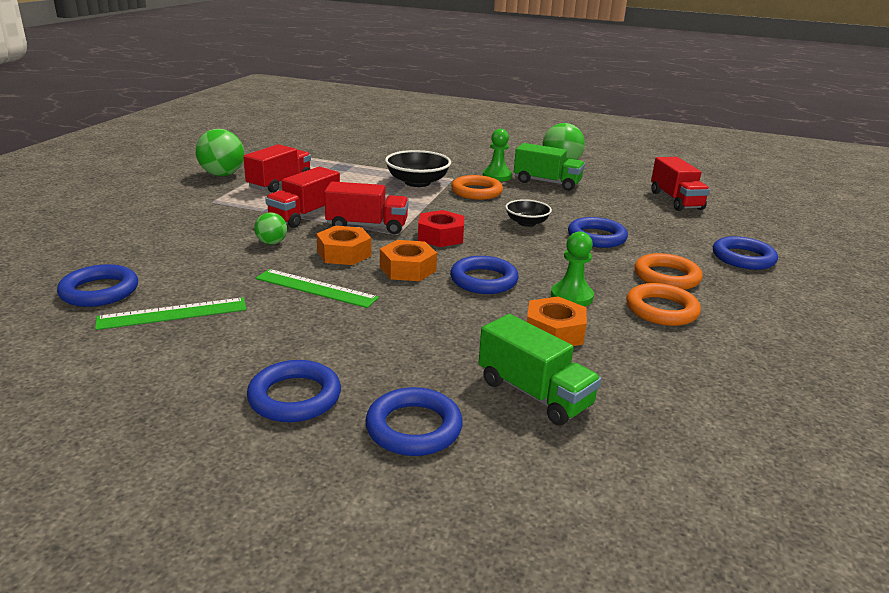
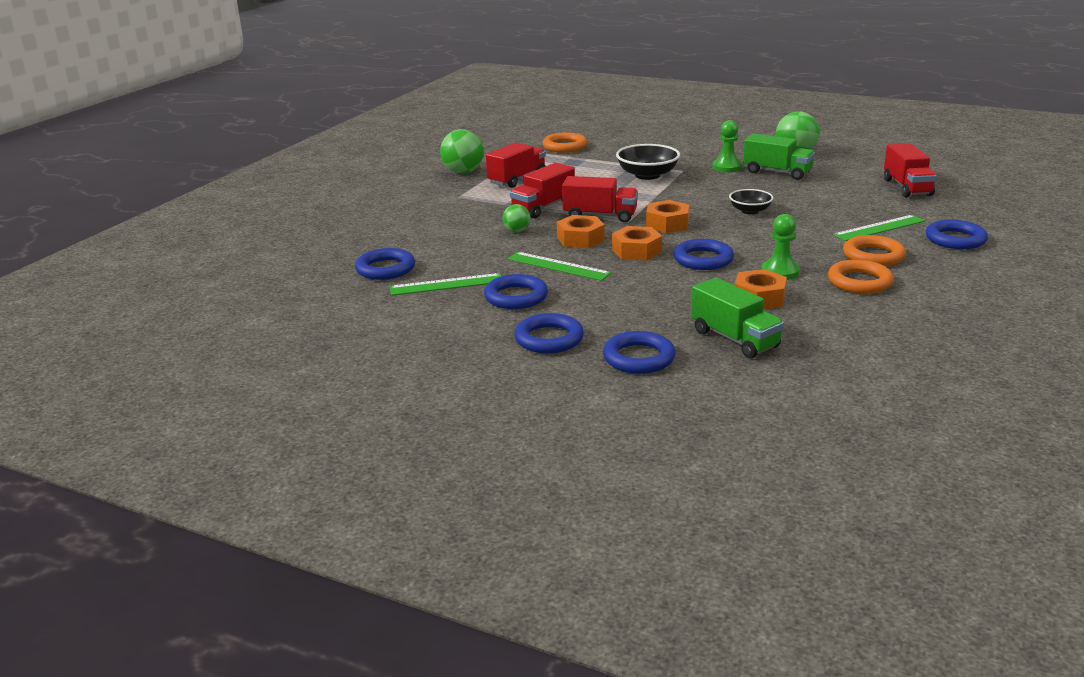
camera: 10 degrees right, 0 degrees up
red nut [418,210,464,247] -> orange nut [646,200,689,233]
orange ring [451,175,503,200] -> orange ring moved to [543,132,587,153]
blue ring [568,217,628,248] -> blue ring moved to [484,274,548,309]
none -> green ruler [833,215,925,241]

